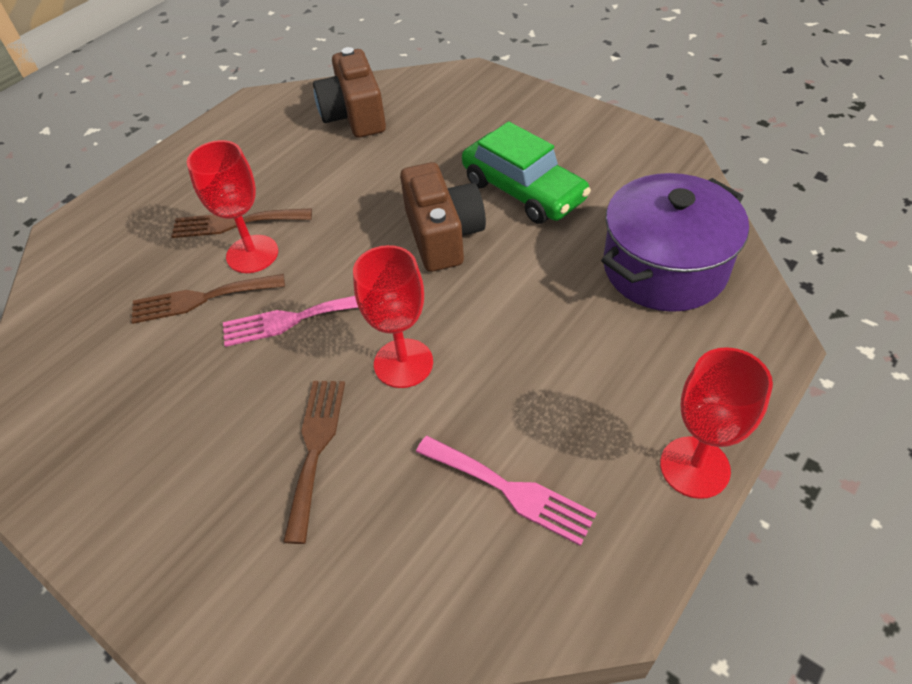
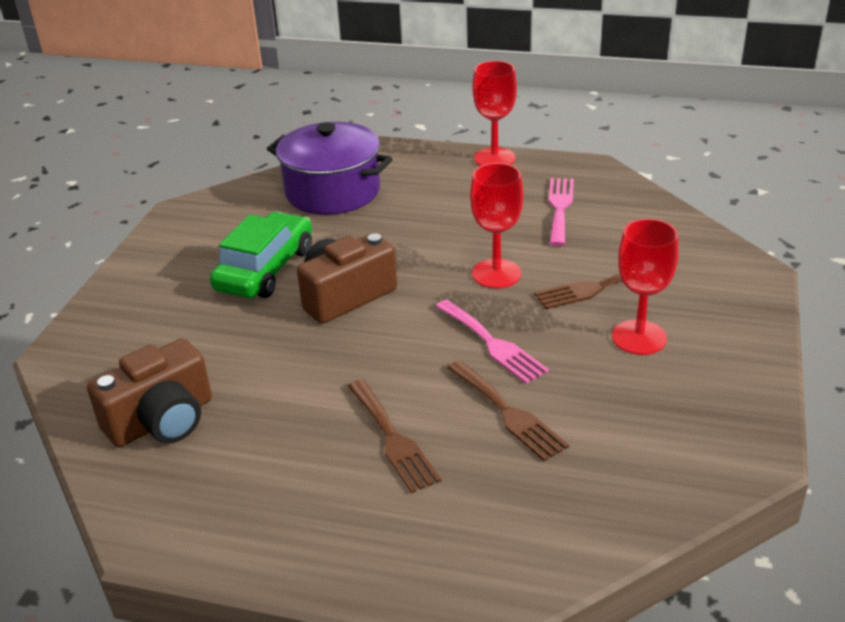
camera: 115 degrees left, 15 degrees down
red goblet [187,140,278,273] -> red goblet moved to [612,219,678,355]

